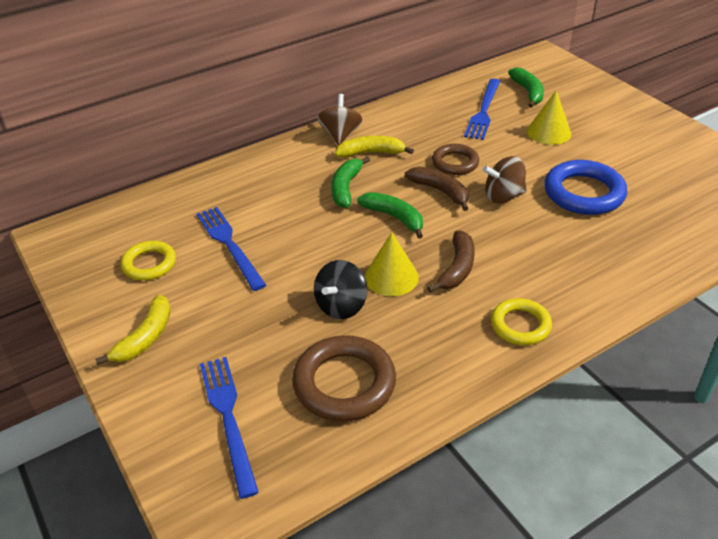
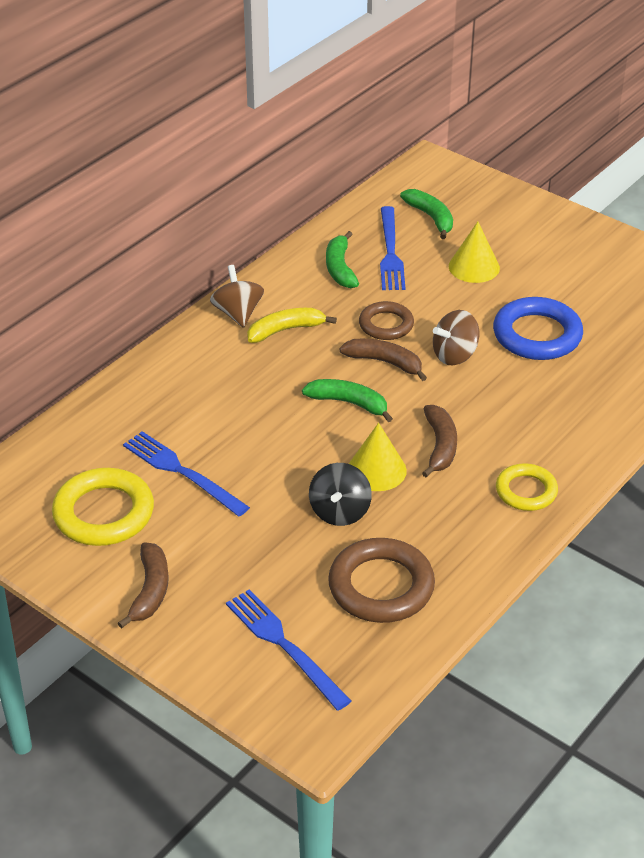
camera: 20 degrees left, 0 degrees up
yellow banana [95,295,171,365] -> brown banana [118,542,169,629]
yellow ring [121,241,176,281] -> yellow ring [52,468,154,546], size x1.61
green banana [331,156,370,208] -> green banana moved to [326,231,359,288]

